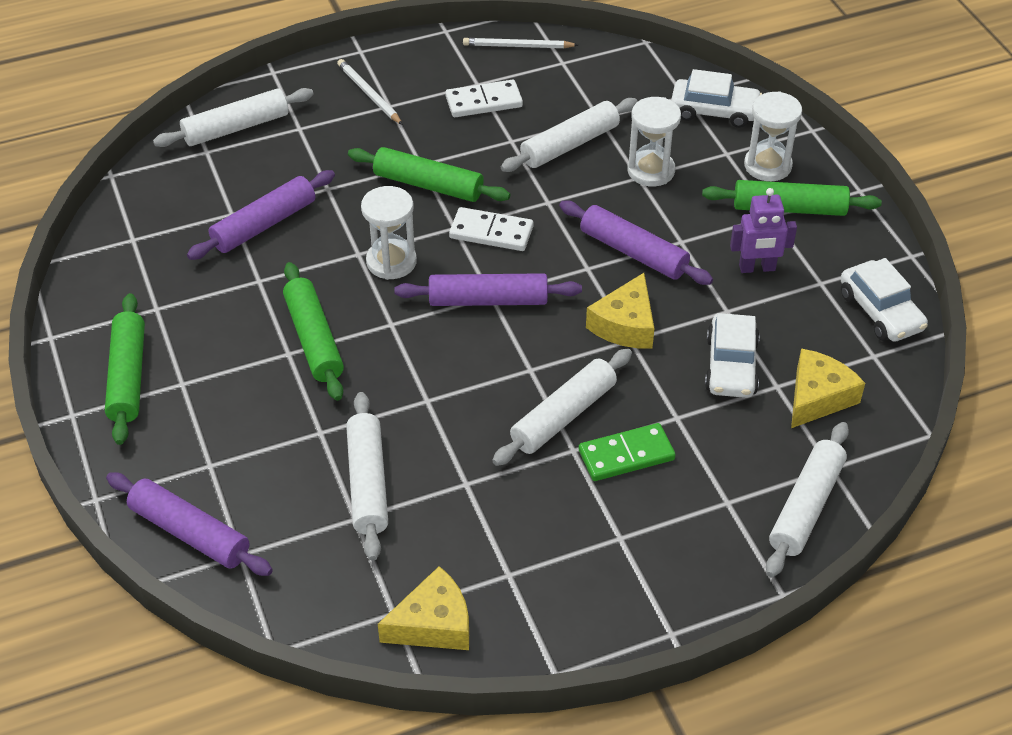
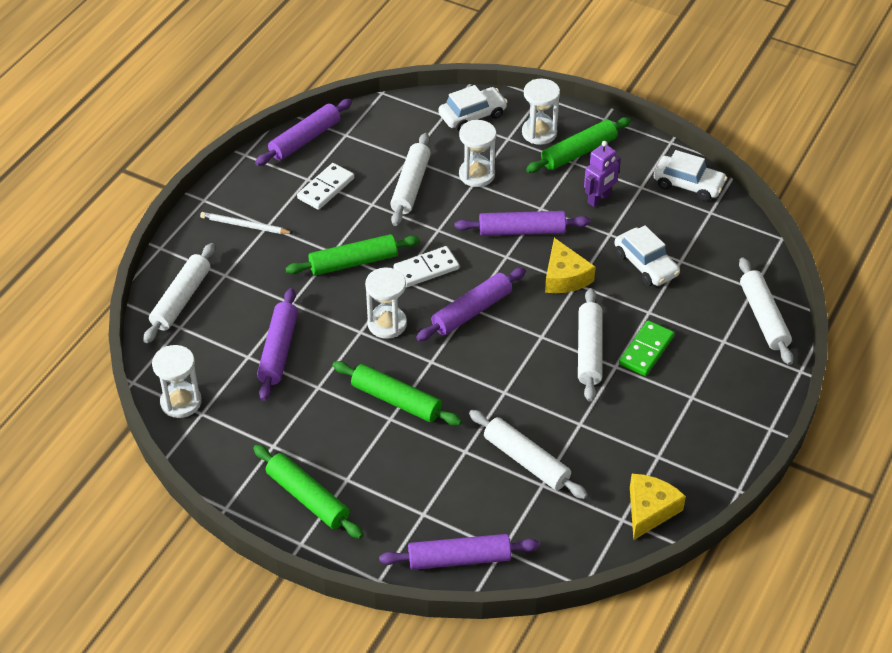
camera: 40 degrees left, 0 degrees up
white pencil [463,38,578,48] -> purple rolling pin [255,99,352,166]
yellow cheese [791,348,865,428] -> none
none -> white hourglass [152,345,202,418]

